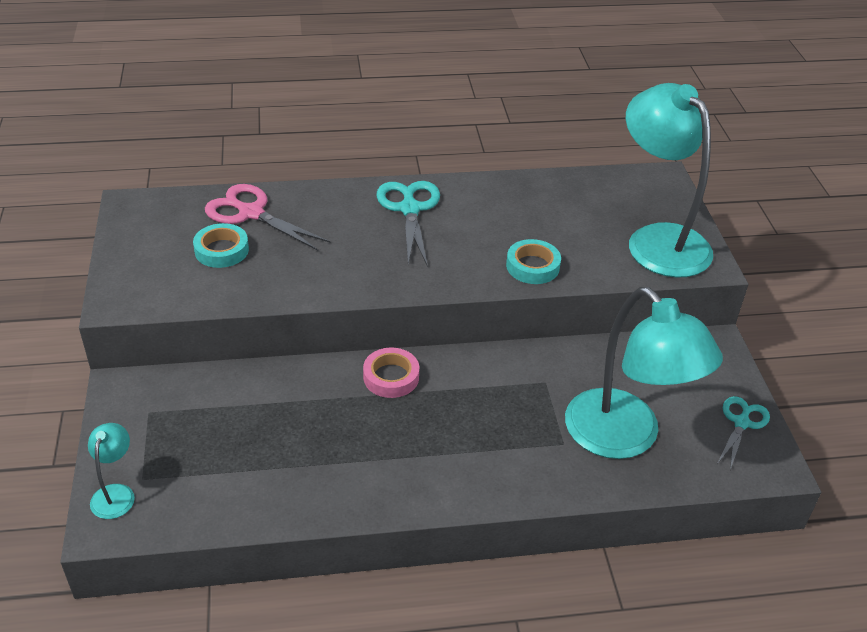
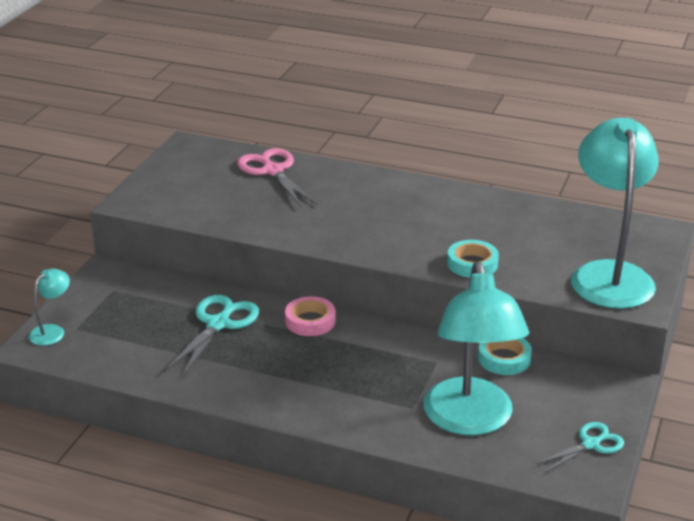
camera: 30 degrees right, 10 degrees down
turquoise tape [193,223,249,268] -> turquoise tape moved to [478,338,532,375]
turquoise scissors [376,181,440,267] -> turquoise scissors moved to [164,295,259,378]

